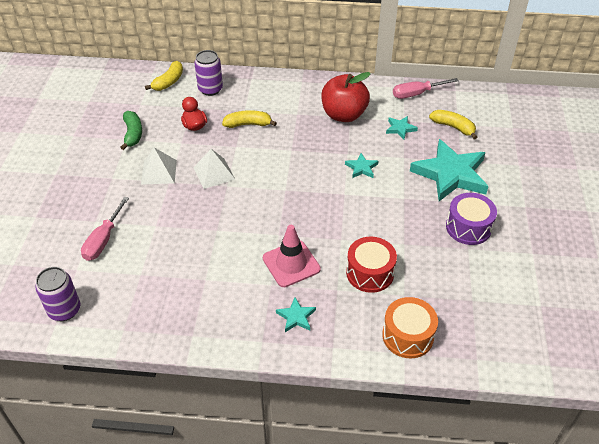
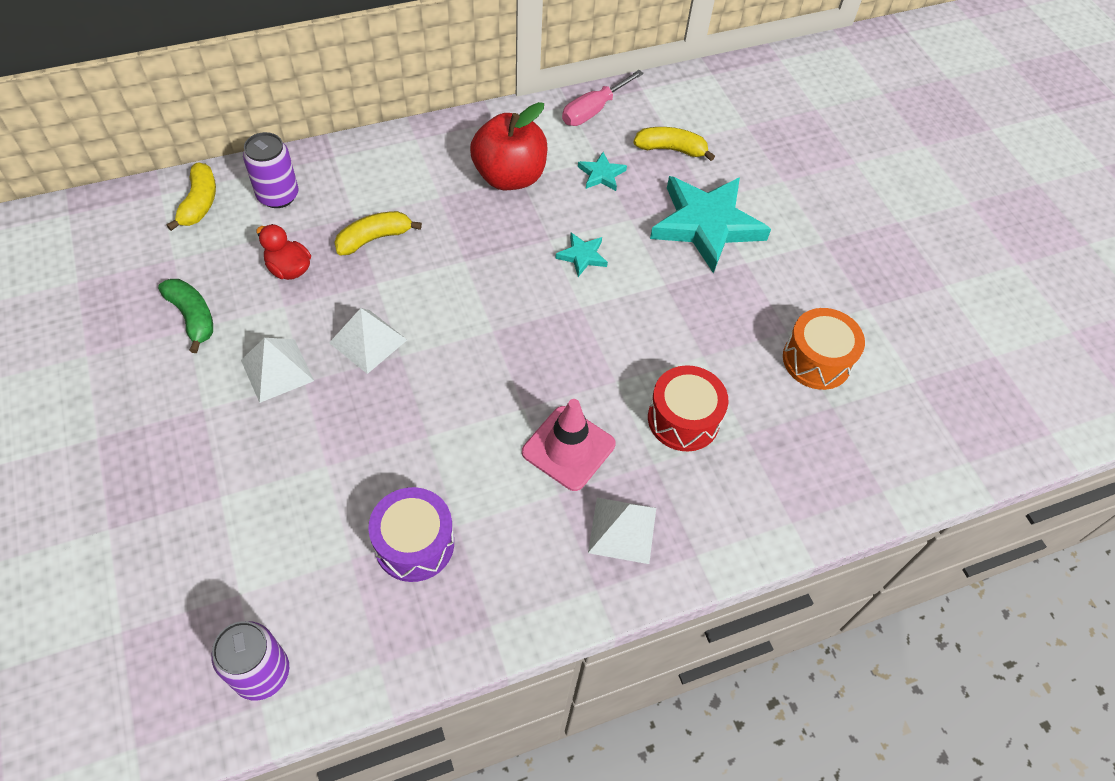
camera: 30 degrees left, 10 degrees up
pink screwdriver [81,197,129,261] -> none
turquoise star [276,297,316,332] -> white pyramid [588,498,656,564]
orange drum [382,297,438,358] -> orange drum moved to [783,308,865,390]
purple drum [446,193,497,245] -> purple drum moved to [368,487,454,582]

